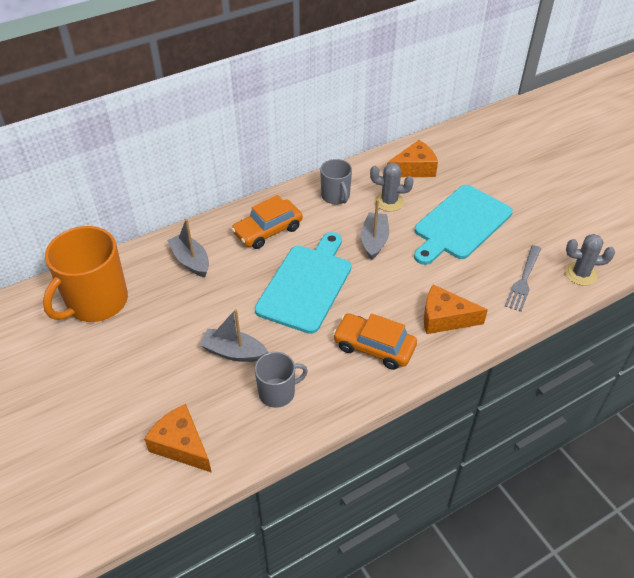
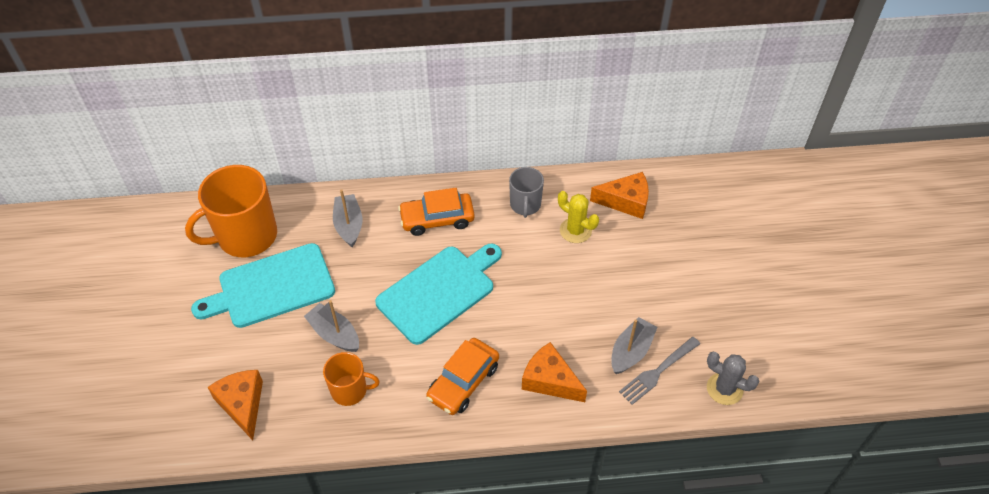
camera: 25 degrees right, 5 degrees up
grey mug [255,352,308,408] -> orange mug [323,352,380,406]
orange car [333,313,417,370] -> orange car turned 105 degrees counterclockwise [426,338,499,415]
grey boat [361,199,389,260] -> grey boat moved to [611,317,657,374]
grey cactus [370,162,414,212] -> yellow cactus [558,191,599,243]
turquoise cutting board [414,185,513,265] -> turquoise cutting board moved to [191,243,335,328]

